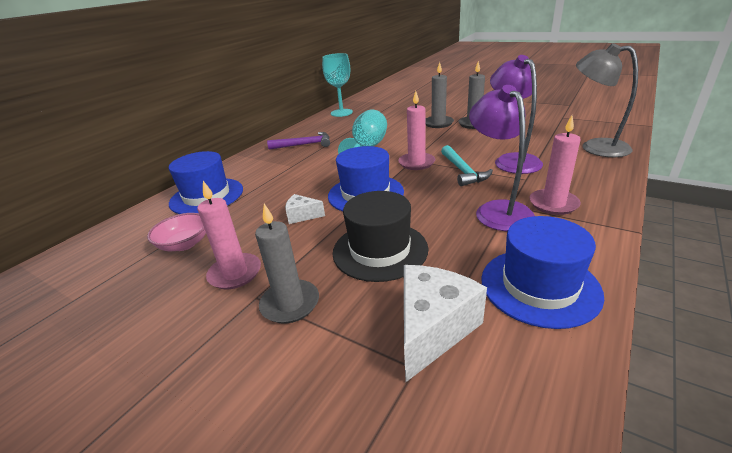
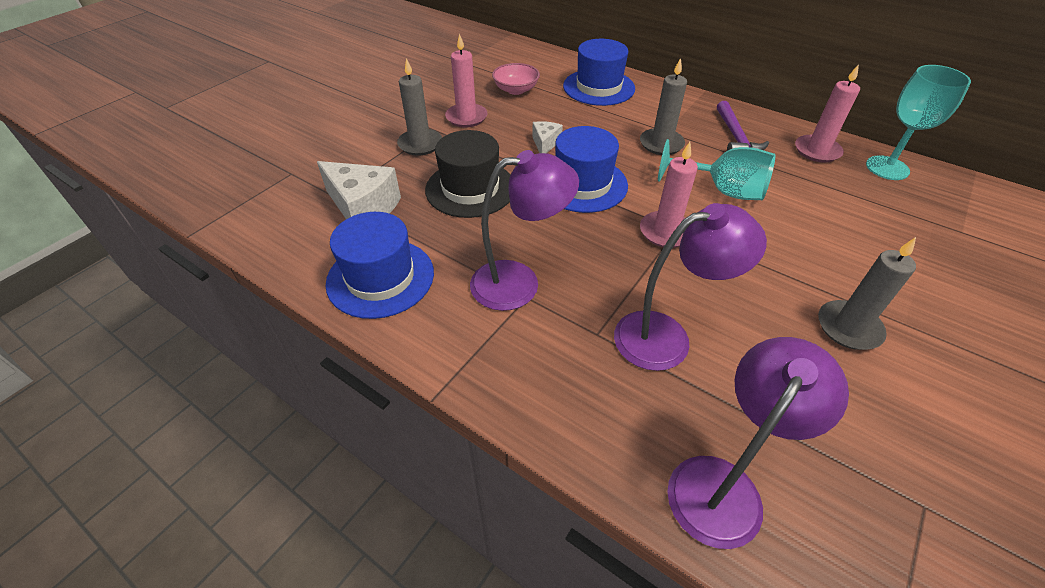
camera: 90 degrees right, 15 degrees up
grey candle [425,62,454,128] -> grey candle moved to [640,58,687,155]
turquoise hammer [441,145,493,186] -> none
pink candle [529,115,581,215] -> pink candle moved to [795,64,860,163]
grey lamp [576,43,638,157] -> purple lamp [667,337,849,549]

